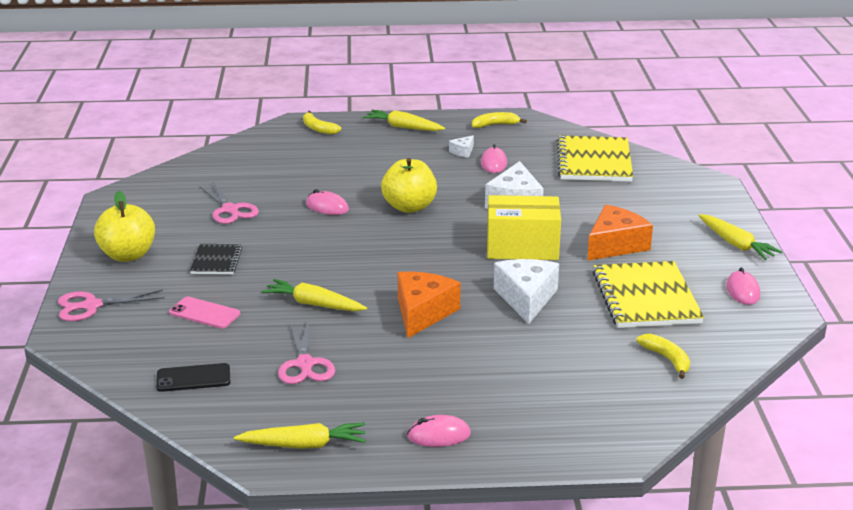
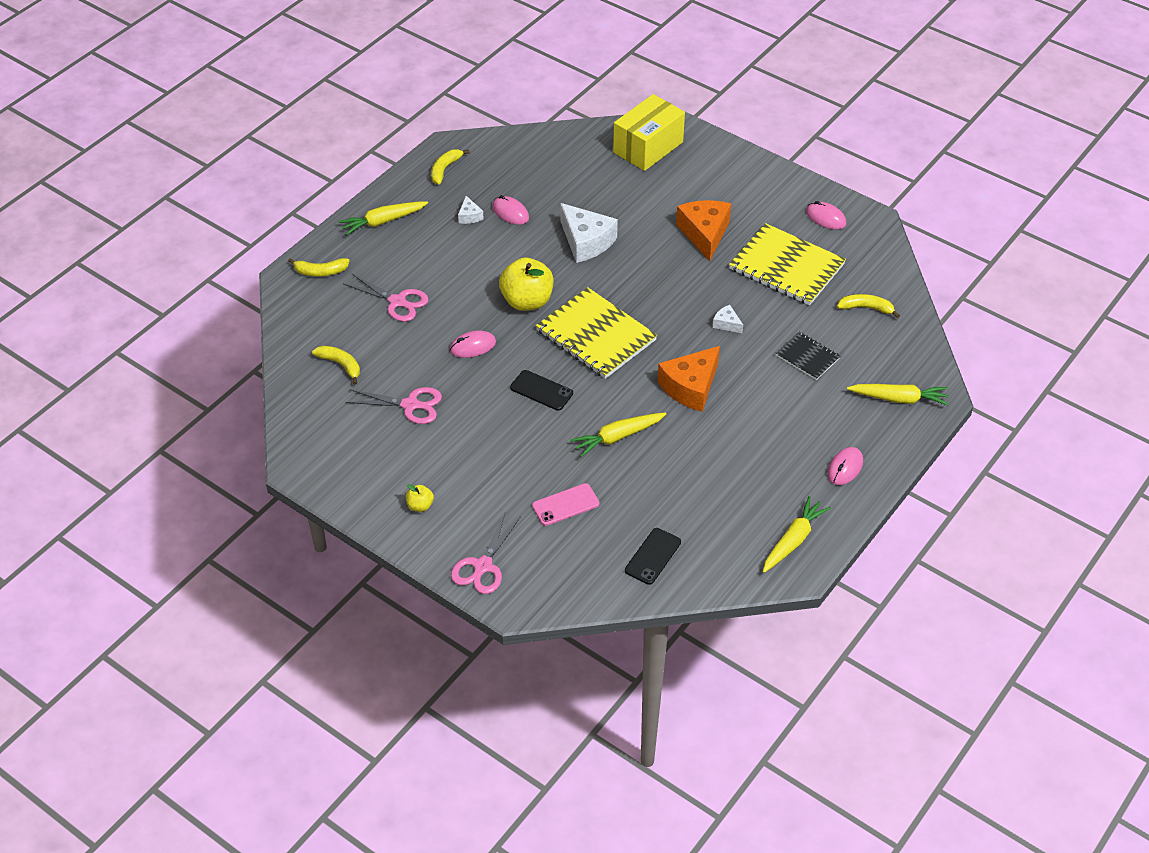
camera: 50 degrees left, 20 degrees up
yellow apple [94,191,155,262] -> yellow apple [406,484,434,512], size x0.46
black notebook [190,244,242,274] -> black notebook moved to [776,332,840,380]
pink scissors [278,321,335,384] -> pink scissors moved to [344,274,429,322]
orange cheese [397,272,461,338] -> orange cheese turned 105 degrees counterclockwise [657,346,720,412]
yellow box [487,195,561,260] -> yellow box moved to [613,94,685,171]
white cheese [494,259,559,324] -> white cheese [713,305,743,333], size x0.47
yellow notebook [557,135,633,182] -> yellow notebook moved to [536,287,657,379]
yellow carrot [699,214,782,260] -> yellow carrot moved to [847,384,949,405]
none -> yellow banana [312,345,360,385]
none -> black phone [510,370,573,411]

